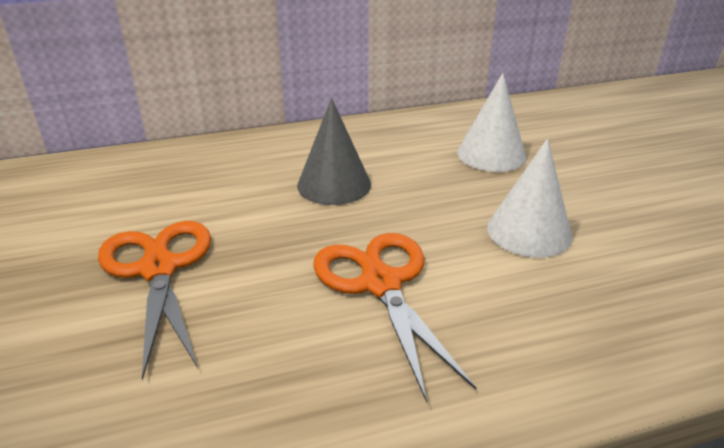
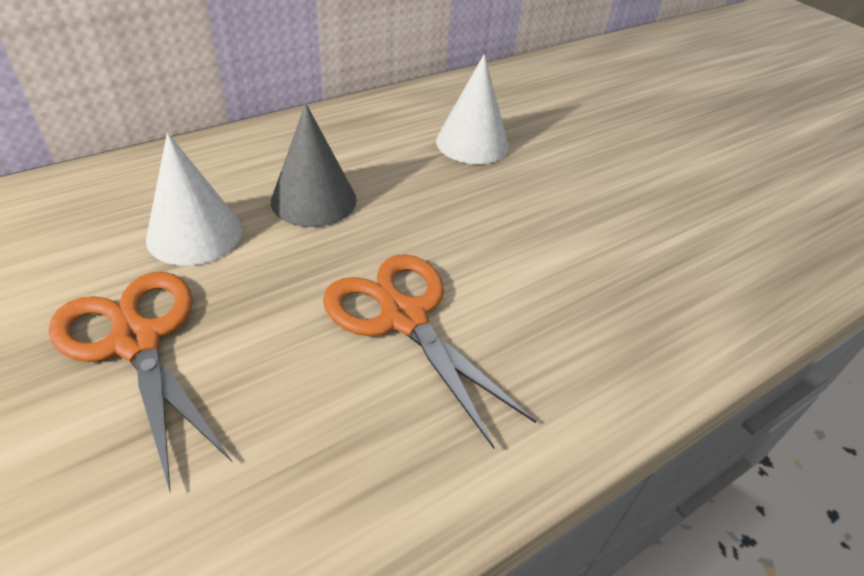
camera: 20 degrees left, 10 degrees up
white cone [487,138,572,258] -> white cone moved to [146,133,242,266]

